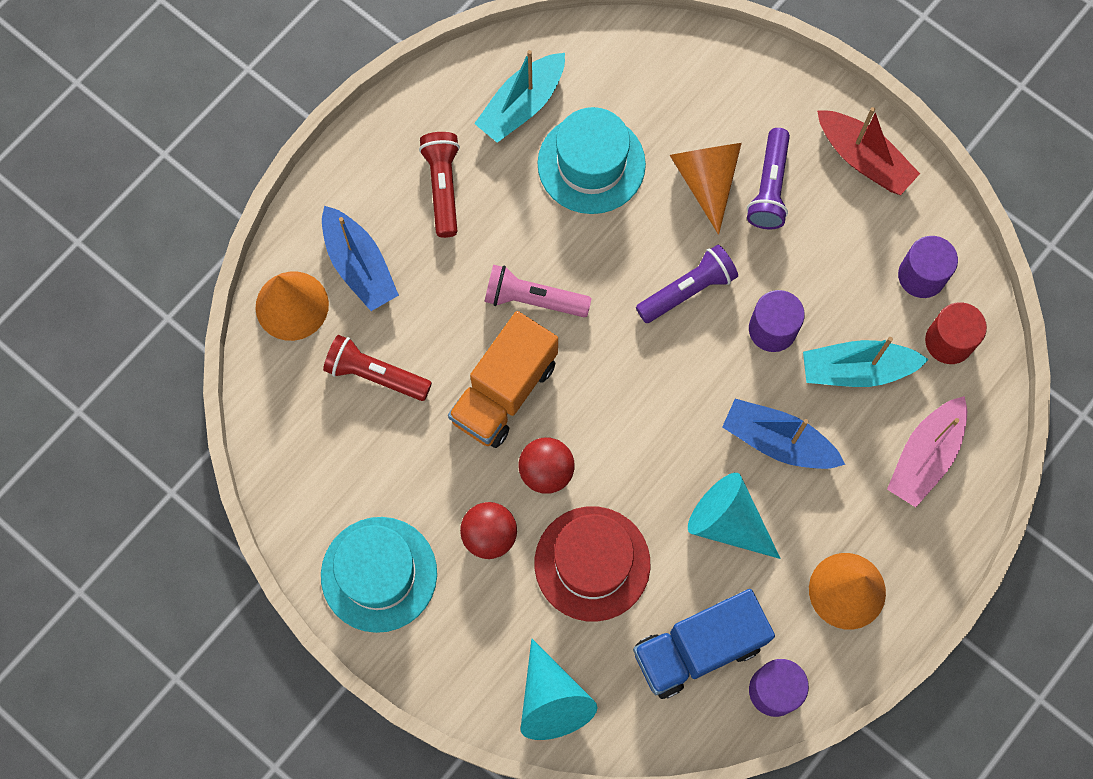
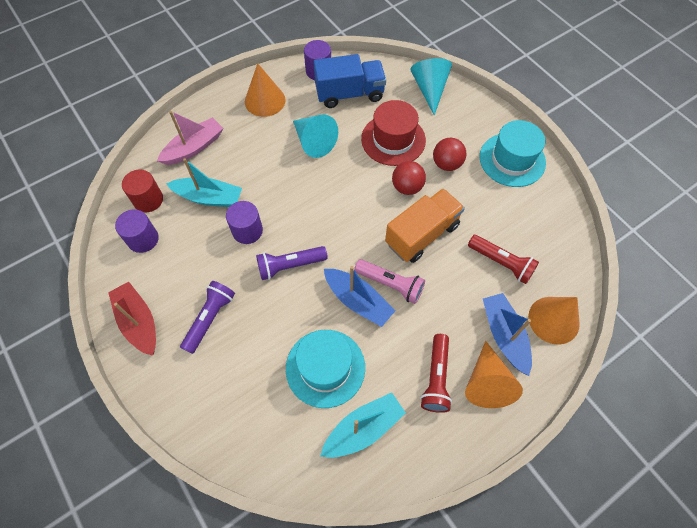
camera: 165 degrees left, 10 degrees down
orange cone [670,143,742,235] -> orange cone moved to [465,341,523,408]
blue boat [722,399,845,469] -> blue boat moved to [324,266,395,327]

